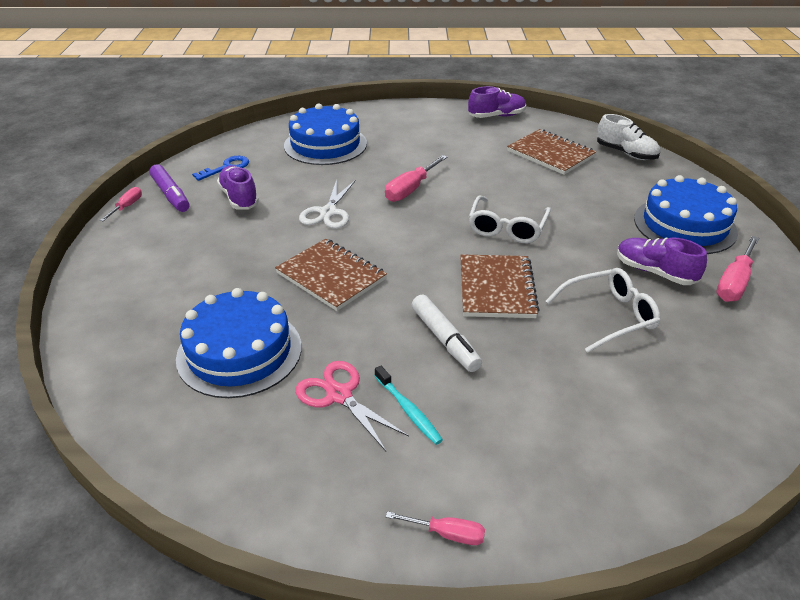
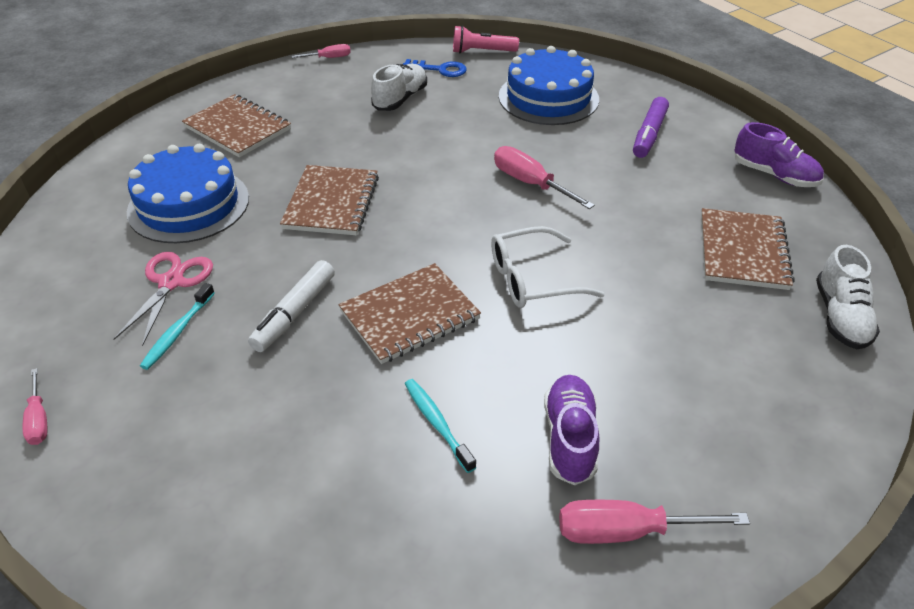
camera: 55 degrees right, 5 degrees up
purple marker [149,164,189,212] -> purple marker moved to [633,97,669,158]
purple shoe [217,165,259,210] -> white shoe [371,64,427,111]
white scissors [299,180,355,229] -> none
pink screwdriver [385,155,448,202] -> pink screwdriver turned 45 degrees clockwise [494,146,595,209]
white glasses [545,268,660,353] -> turquoise toothbrush [405,379,477,473]
blue cake [634,175,738,254] -> none
none -> brown notebook [182,94,291,158]
none -> pink flashlight [453,25,519,53]

